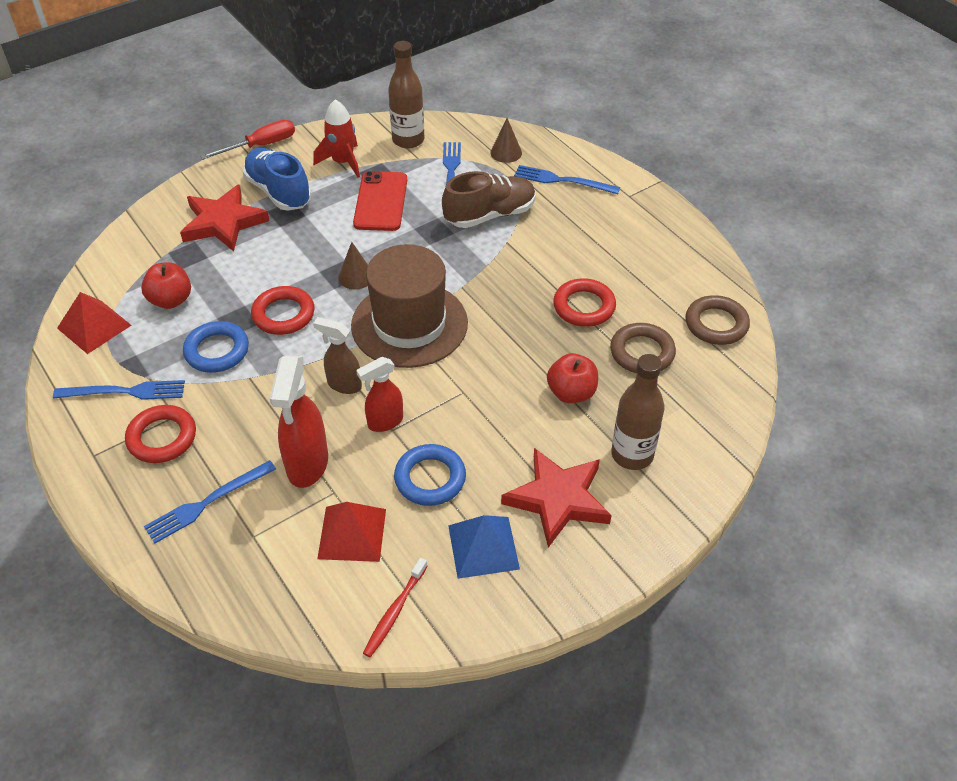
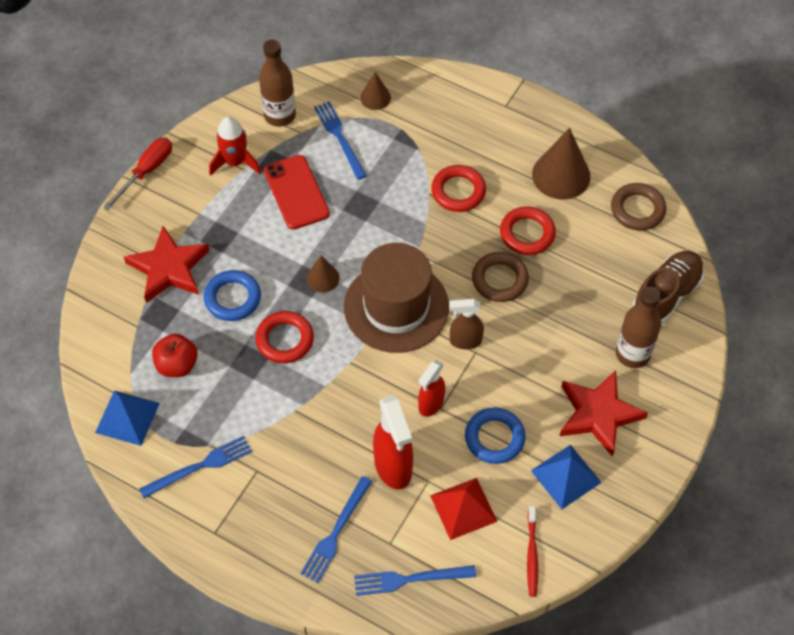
camera: 25 degrees left, 10 degrees up
red pyramid [57,292,131,354] -> blue pyramid [95,390,160,446]
red ring [125,405,196,463] -> red ring moved to [431,165,486,212]
blue ring [183,321,249,373] -> blue ring moved to [204,270,261,321]
blue shoe [243,148,311,211] -> none
brown spray bottle [313,317,362,394] -> brown spray bottle moved to [449,299,484,349]
brown shoe [442,171,536,228] -> brown shoe moved to [633,251,704,324]
blue fork [514,165,620,194] -> blue fork moved to [354,565,476,596]
red apple [547,353,598,403] -> none
brown ring [610,323,676,373] -> brown ring moved to [472,252,529,302]
none -> brown cone [532,128,590,200]

